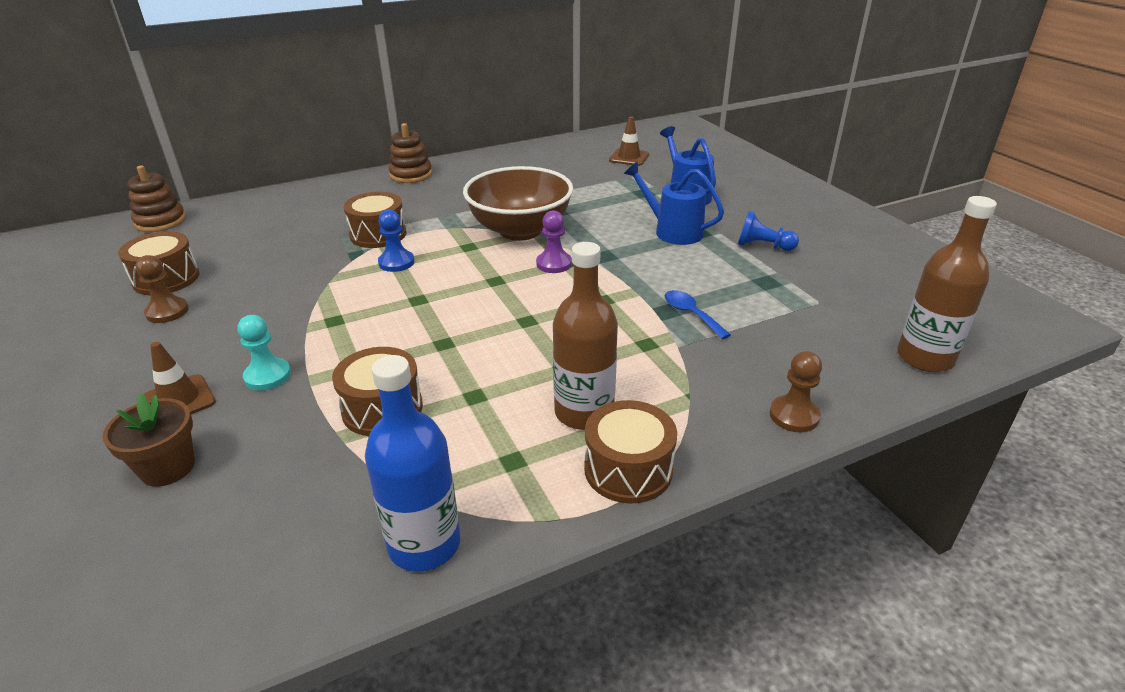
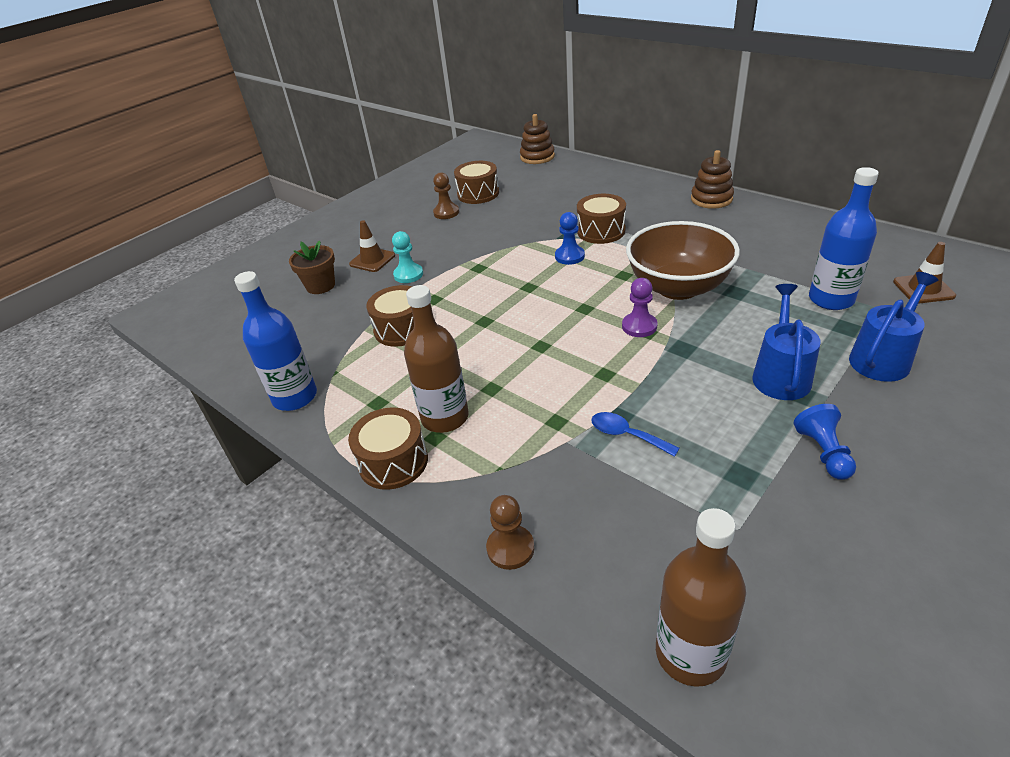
camera: 70 degrees right, 5 degrees up
blue spoon [665,290,731,339] -> blue spoon turned 90 degrees counterclockwise [591,412,680,457]
none -> blue bottle [809,167,879,310]

